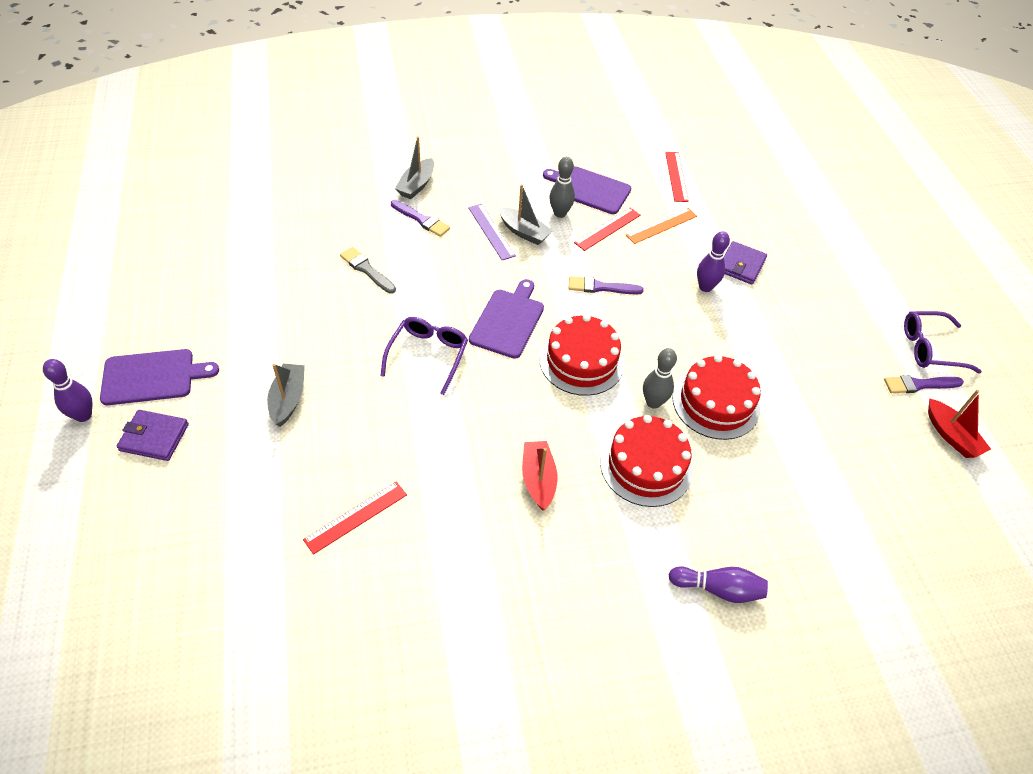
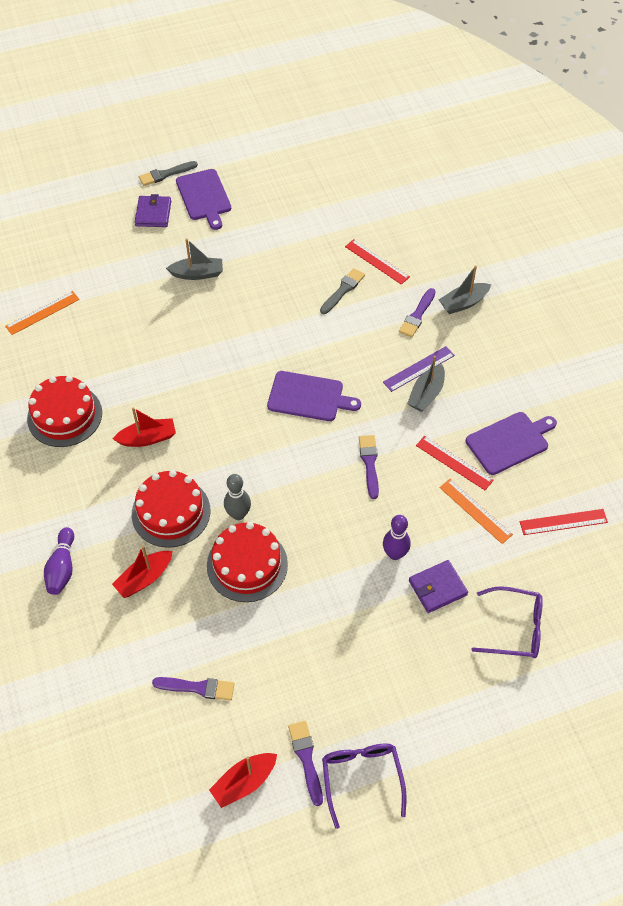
camera: 85 degrees right, 5 degrees up
purple bowling pin [43,359,92,422] -> grey brush [139,161,198,186]
red ruler [303,482,407,555] -> red ruler moved to [345,239,410,285]
purple glasses [381,317,468,395] -> purple glasses moved to [471,586,543,658]
grey boat [395,136,434,199] -> grey boat turned 45 degrees counterclockwise [439,265,491,314]
red cake [539,314,624,396] -> red cake moved to [27,375,102,447]
purple cutting board [543,166,631,214] -> purple cutting board turned 45 degrees clockwise [466,412,557,475]
grey bowling pin [549,157,575,218] -> none
purple wallet [724,241,767,285] -> purple wallet turned 45 degrees counterclockwise [409,560,468,613]
none -> orange ruler [5,291,80,335]
none -> red boat [112,545,173,598]
none -> purple brush [152,677,234,700]

